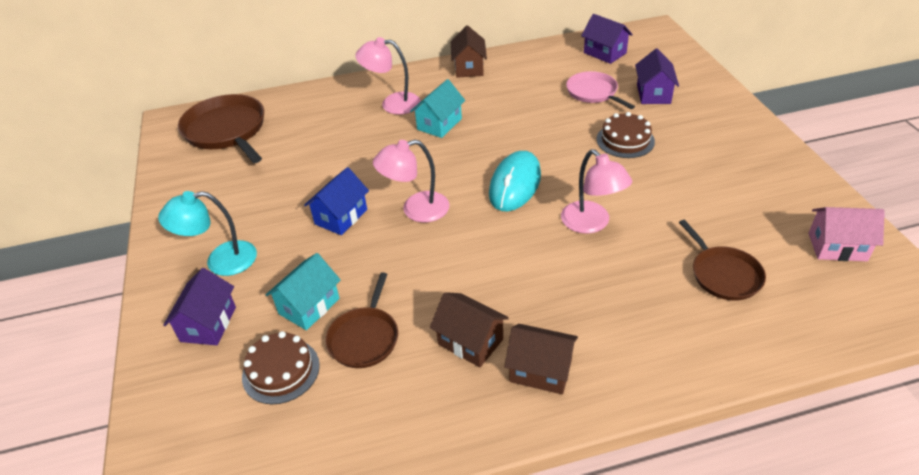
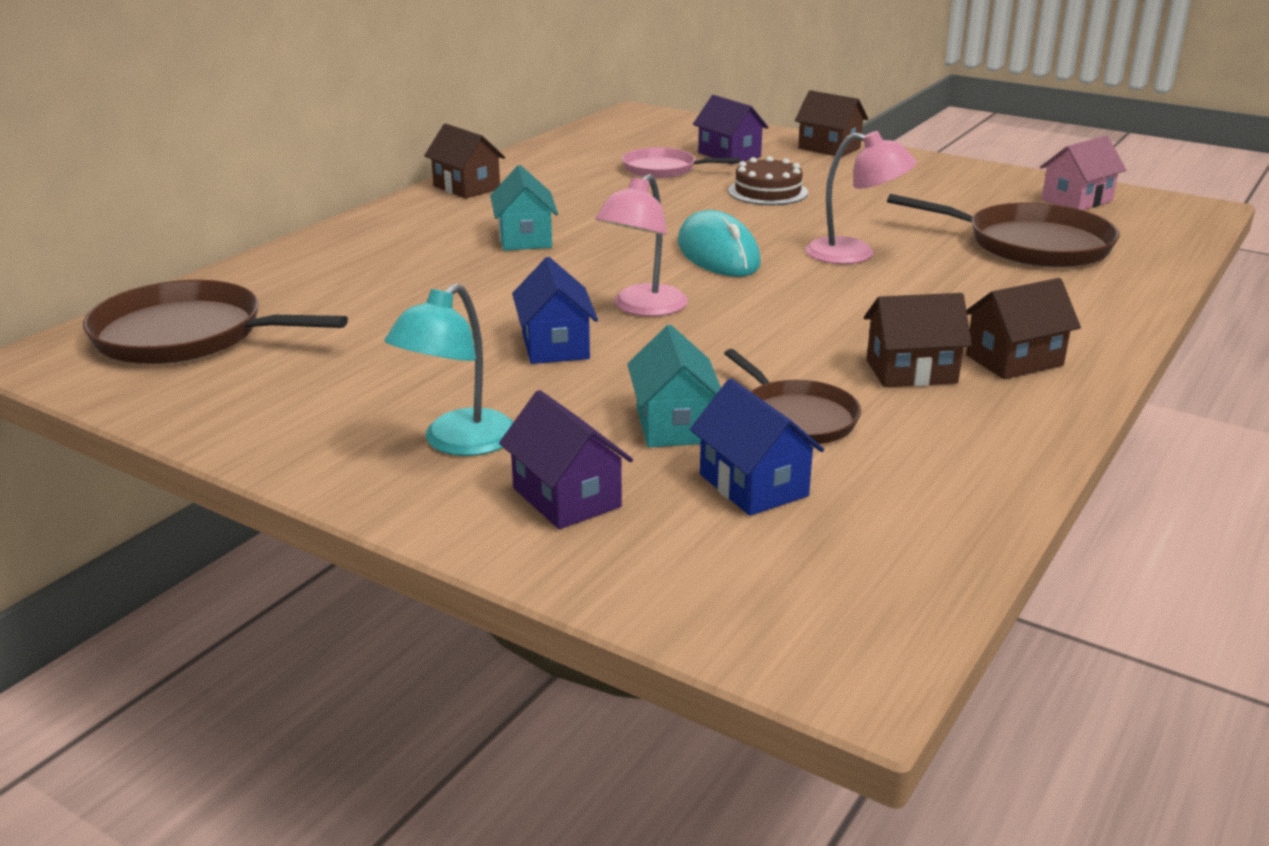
camera: 45 degrees left, 15 degrees down
brown cake [242,331,320,404] -> blue house [690,379,824,516]
pink lamp [355,37,421,115] -> none
purple house [581,14,633,64] -> none
brown pan [679,220,766,301] -> brown pan [887,194,1119,268], size x1.64
none -> brown house [795,90,868,157]

